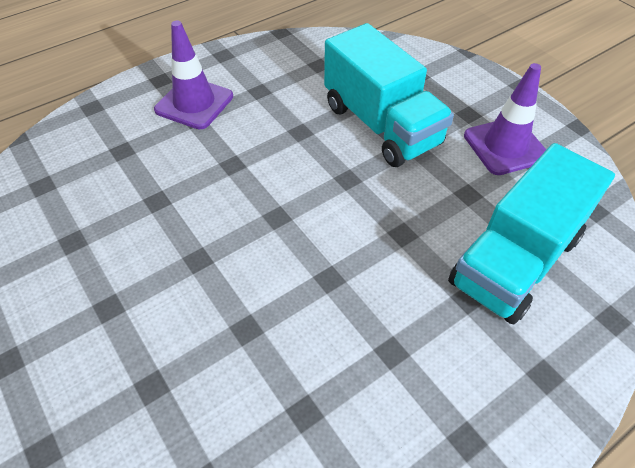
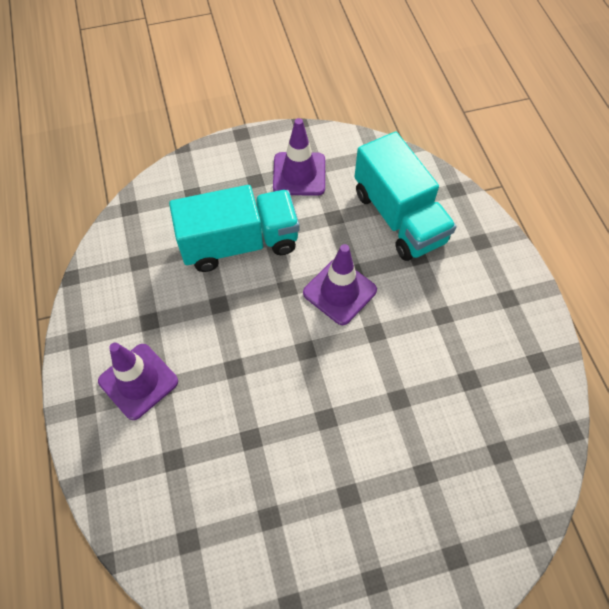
camera: 70 degrees left, 10 degrees up
none -> purple traffic cone [303,244,377,325]

